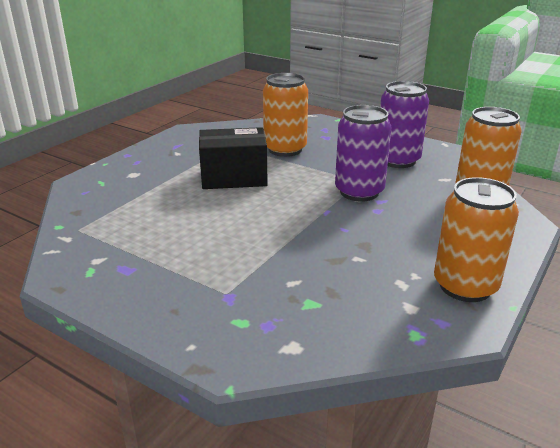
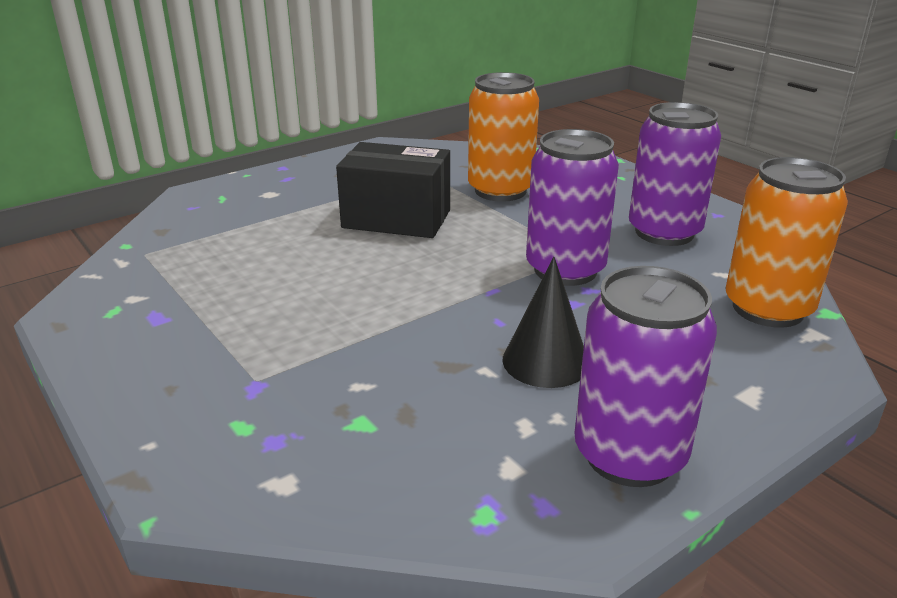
camera: 20 degrees right, 0 degrees up
orange can [434,177,519,302] -> purple can [575,266,717,487]
none -> black cone [502,257,584,388]

